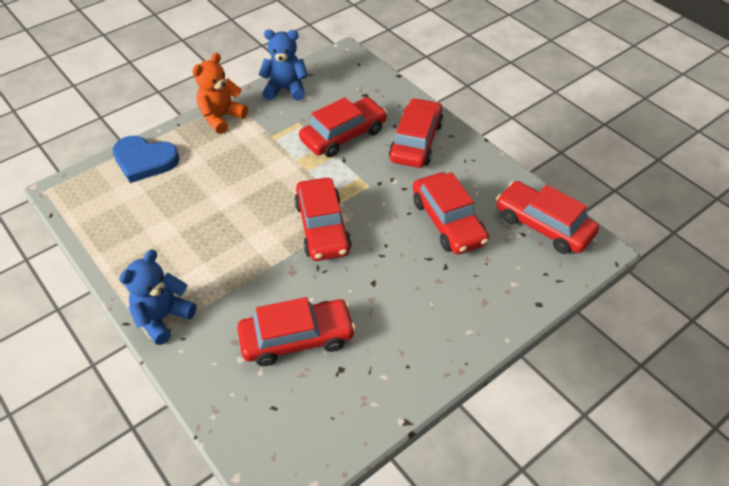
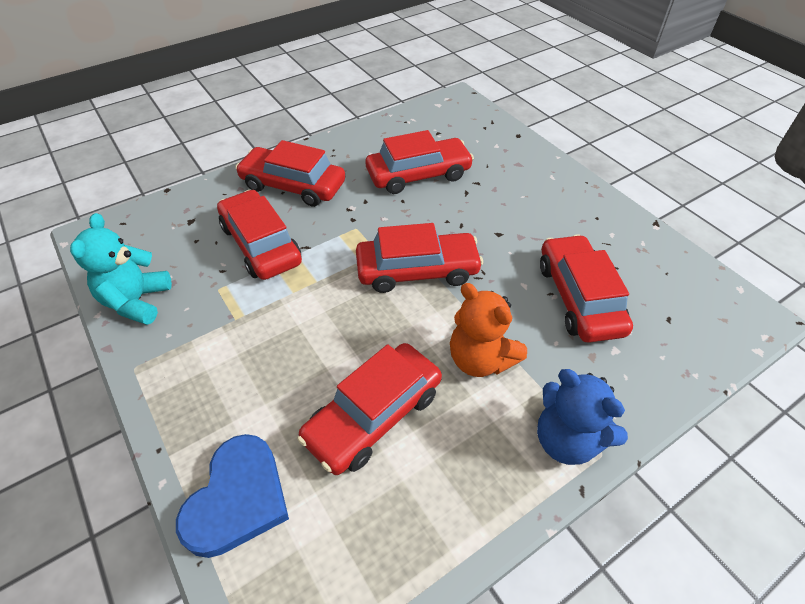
camera: 85 degrees left, 0 degrees up
orange teddy bear [192,53,248,134] -> orange teddy bear moved to [450,283,527,377]
blue teddy bear [259,29,308,101] -> turquoise teddy bear [70,213,172,325]
red car [496,181,599,254] -> red car moved to [297,343,442,475]

